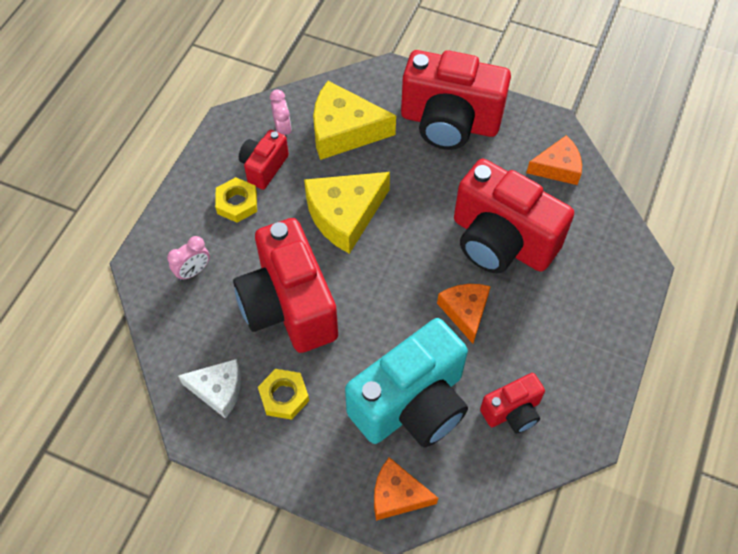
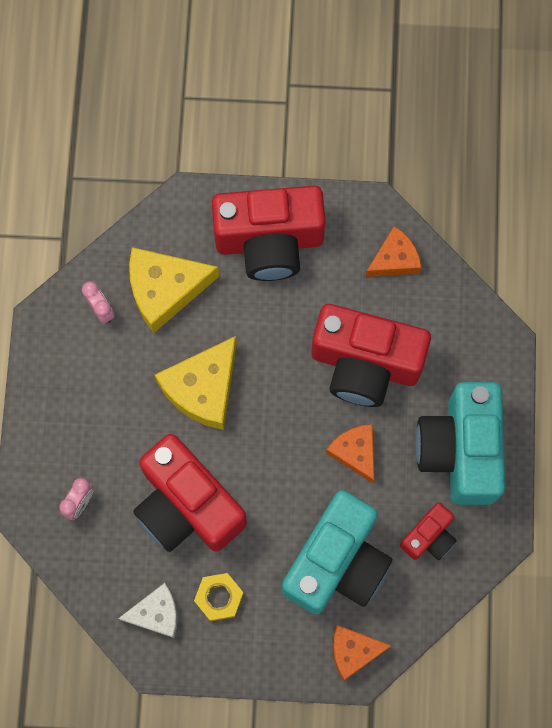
camera: 20 degrees left, 15 degrees up
yellow nut [215,177,257,223] -> none
red camera [239,130,289,190] -> none
none -> turquoise camera [415,382,505,505]

